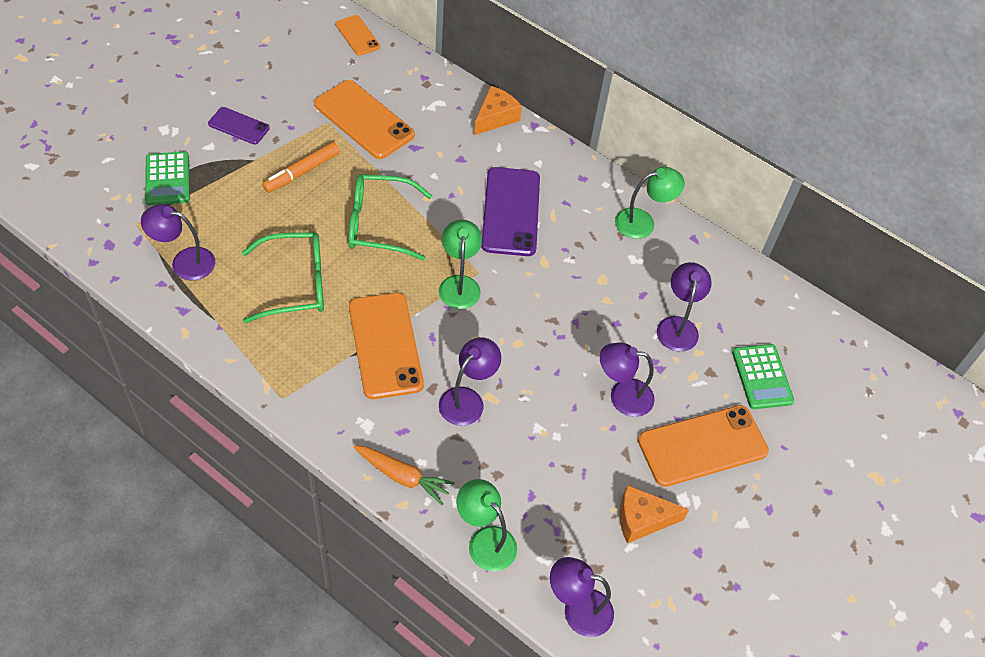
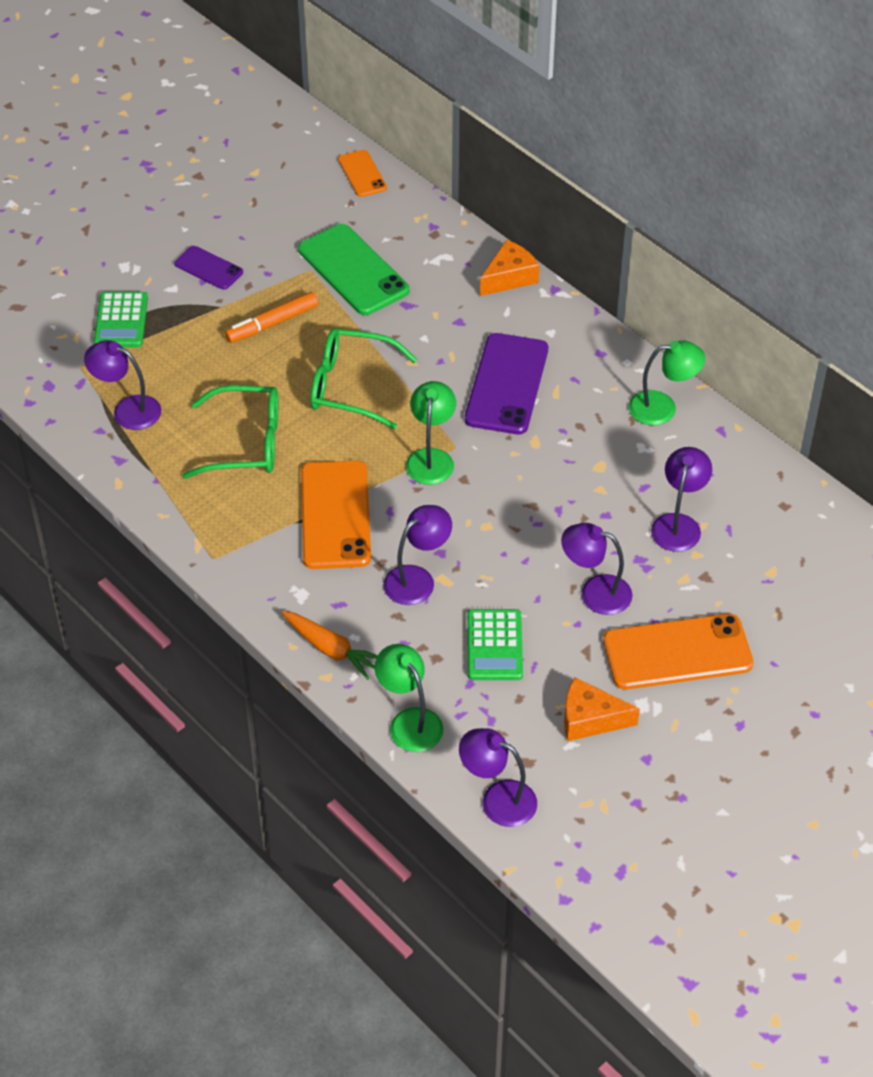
camera: 15 degrees right, 5 degrees down
orange phone [314,80,415,159] -> green phone [298,224,409,315]
green calculator [732,344,794,409] -> green calculator moved to [467,609,523,680]

